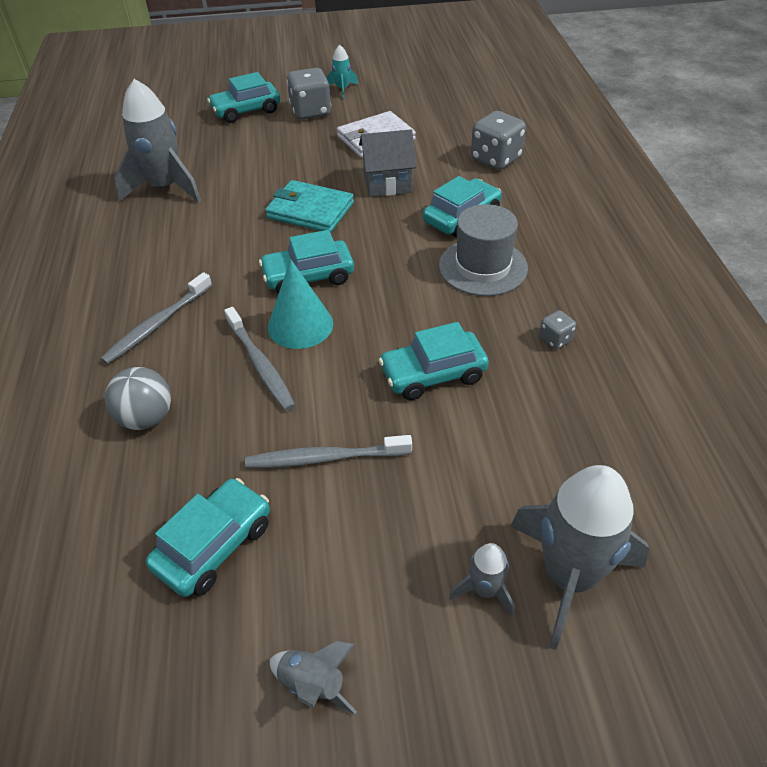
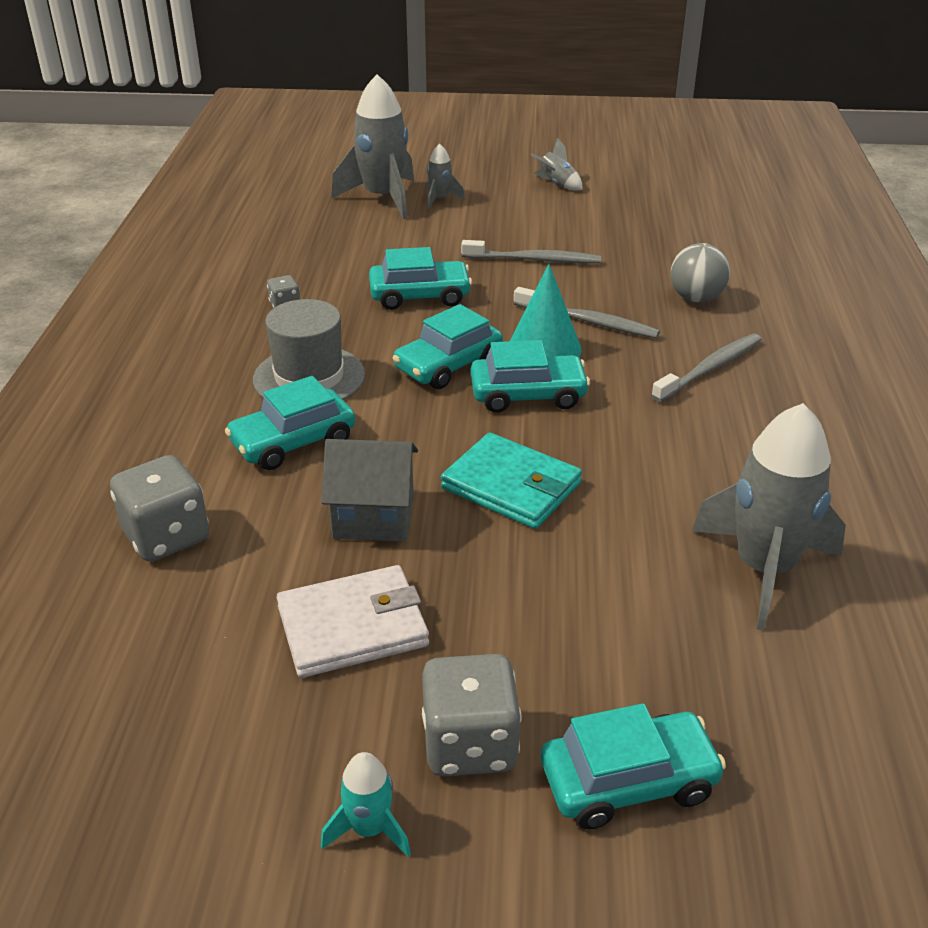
camera: 170 degrees left, 10 degrees down
turquoise car [146,478,270,597] -> turquoise car moved to [393,304,503,389]
grey toothbrush [224,307,295,411] -> grey toothbrush turned 135 degrees clockwise [514,287,660,338]

